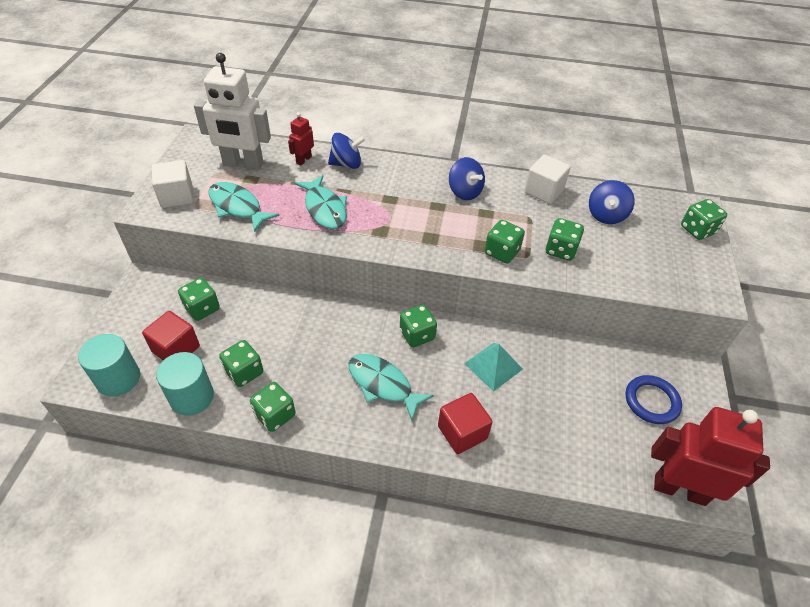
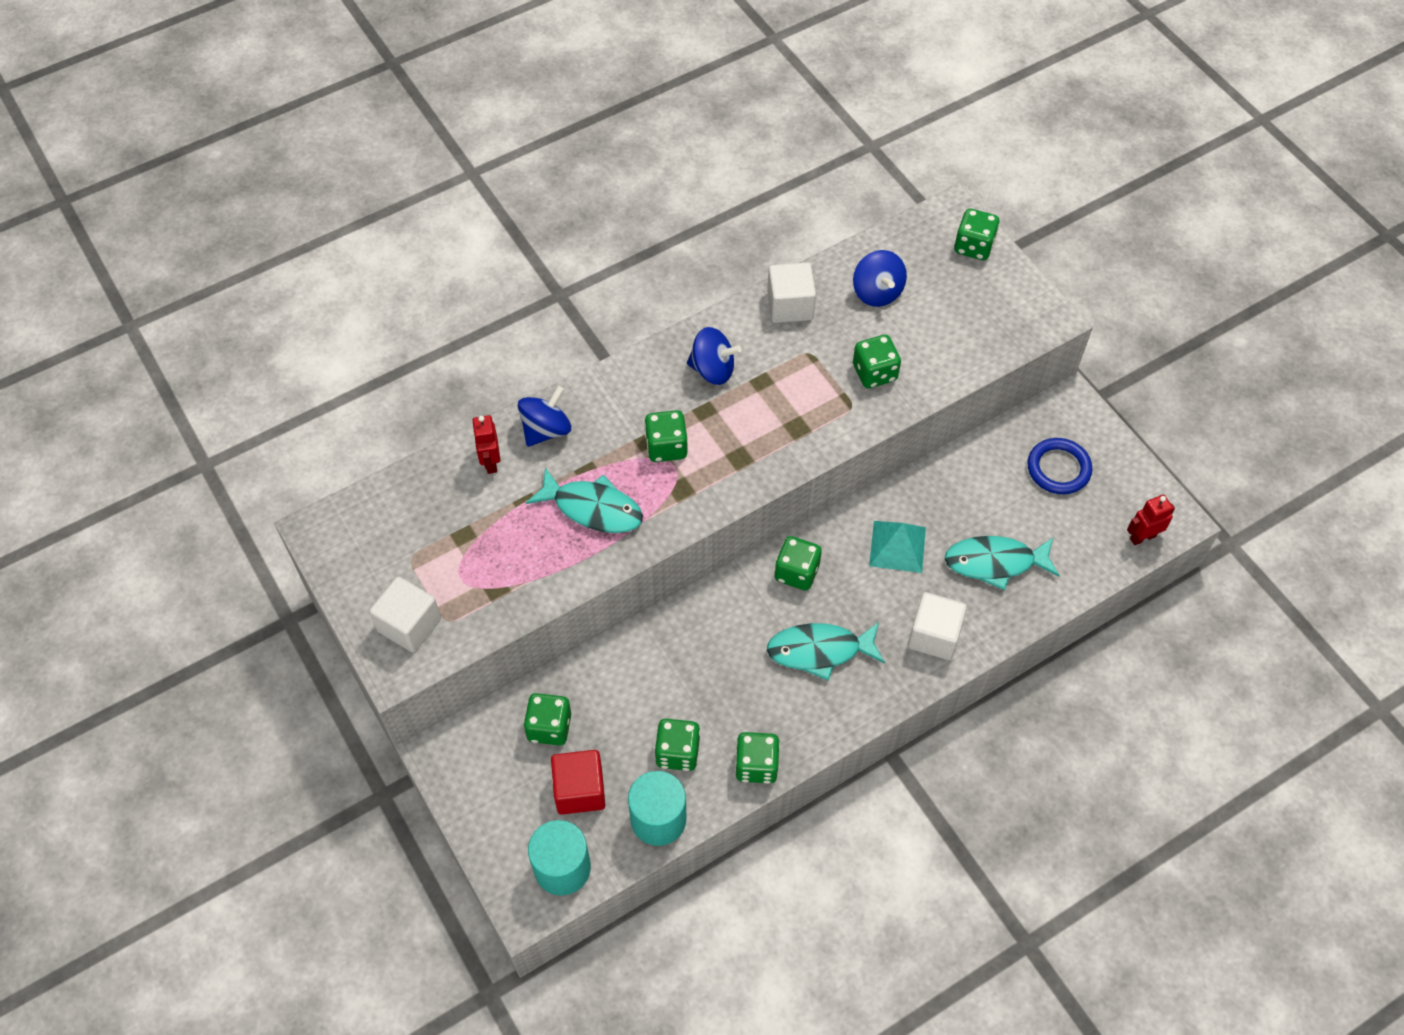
camera: 40 degrees left, 10 degrees up
white robot [194,53,271,171] -> none
turquoise fish [208,182,280,232] -> turquoise fish moved to [945,536,1060,590]
red cube [438,393,493,454] -> white cube [908,592,967,660]
green dice [485,220,525,264] -> green dice moved to [644,410,688,462]
red robot [651,407,770,506] -> red robot [1127,495,1175,545], size x0.47

